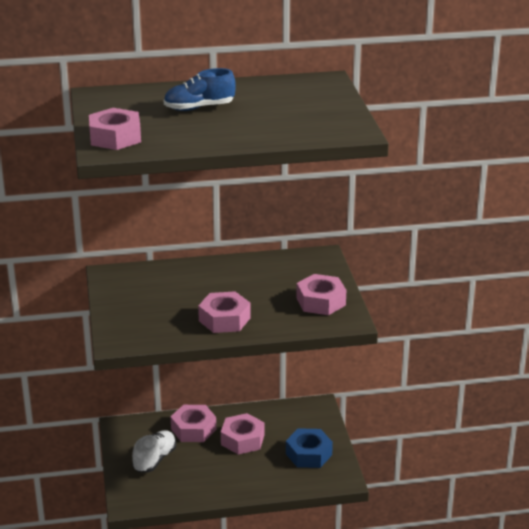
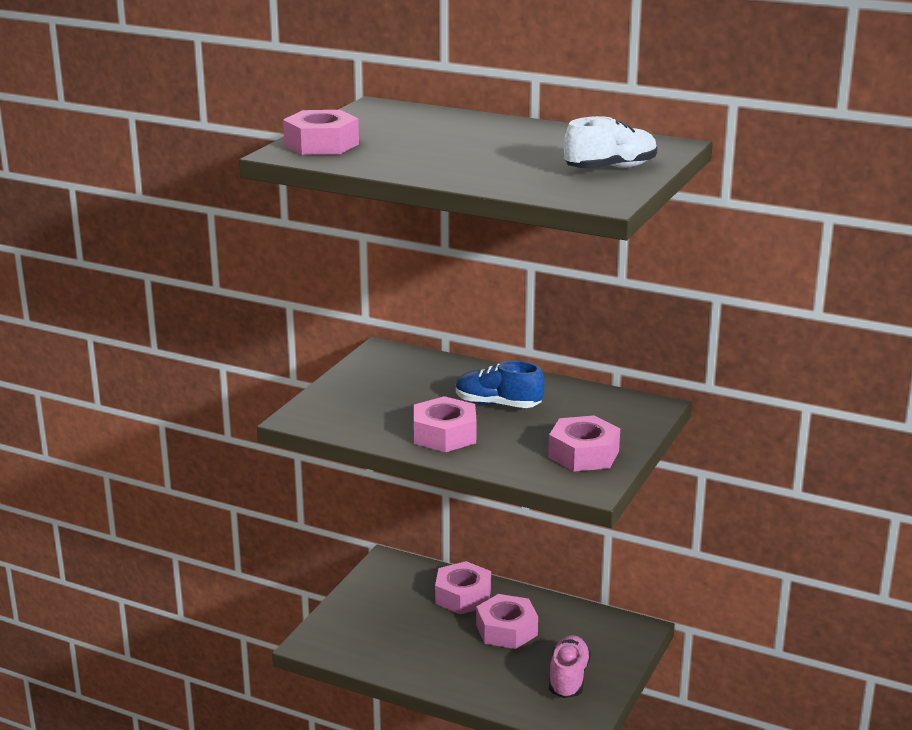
camera: 35 degrees right, 5 degrees down
white shoe [132,430,176,473] -> white shoe moved to [564,116,657,169]
blue shoe [164,68,236,111] -> blue shoe moved to [456,361,545,408]
blue nut [286,428,333,468] -> pink shoe [549,635,591,698]

